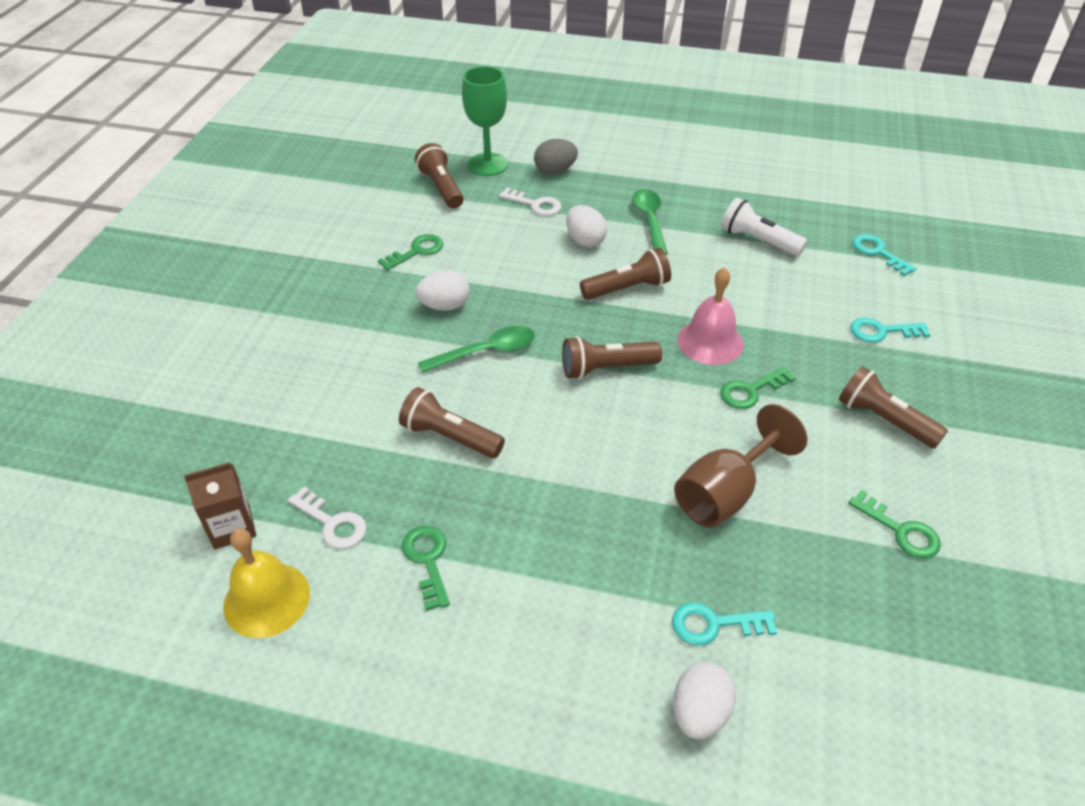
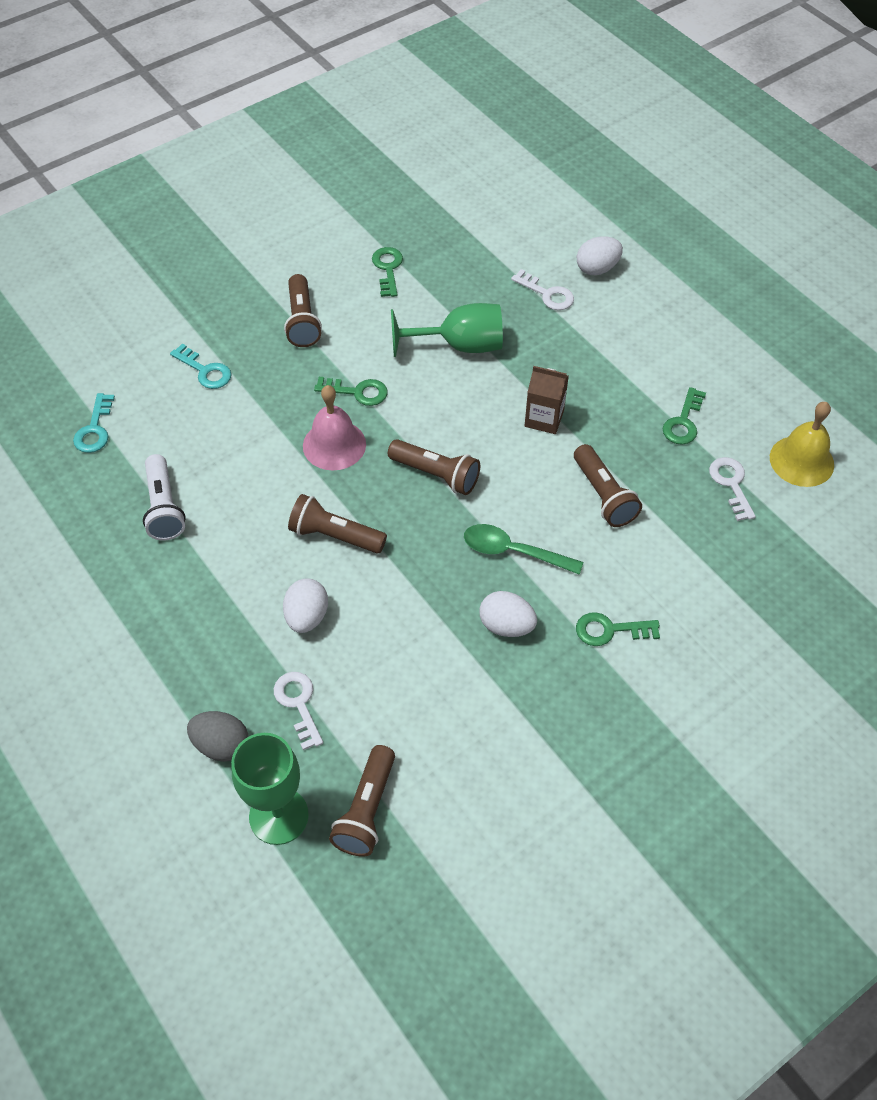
camera: 140 degrees left, 10 degrees up
brown carton [184,462,256,549] -> brown carton moved to [525,366,569,434]
green key [378,234,444,271] -> green key moved to [576,612,660,646]
green spoon [632,189,668,255] -> none
turquoise key [672,602,777,646] -> white key [511,269,574,310]
brown goblet [674,404,807,528] -> green goblet [391,303,503,357]

